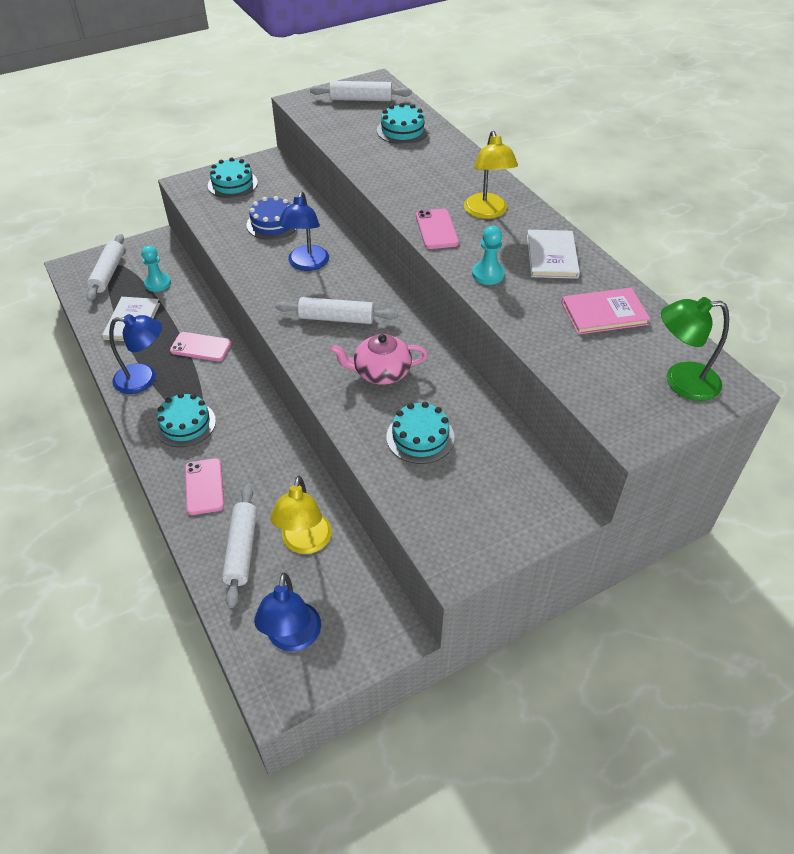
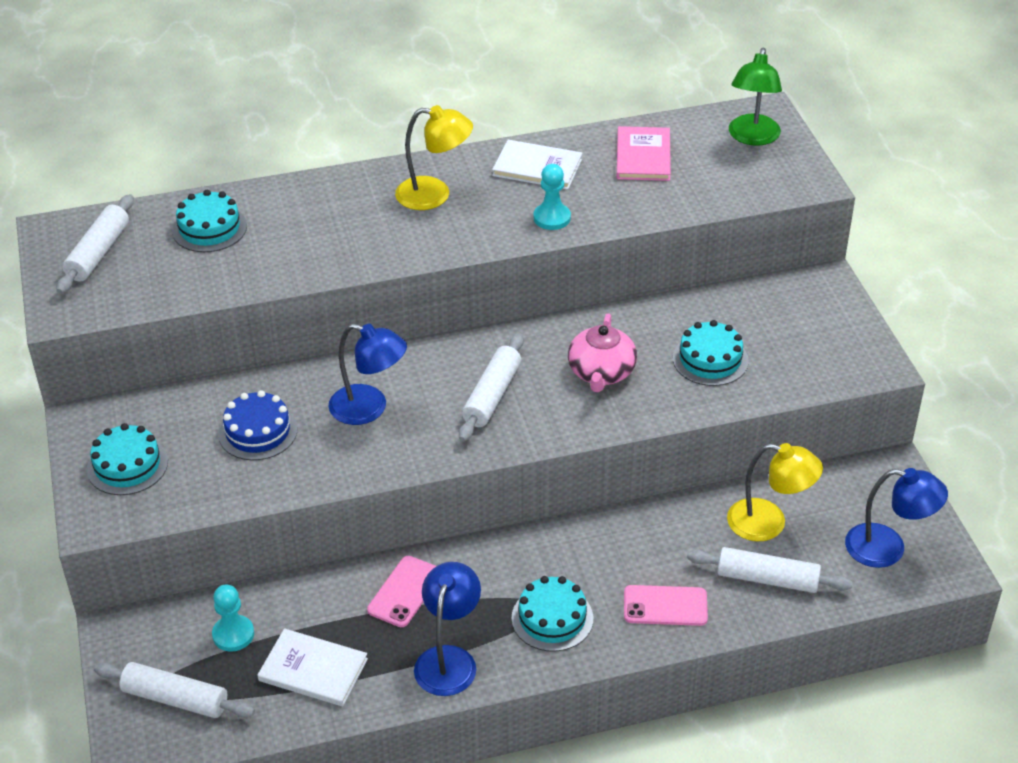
camera: 75 degrees left, 5 degrees down
pink phone [416,209,459,249] -> none

